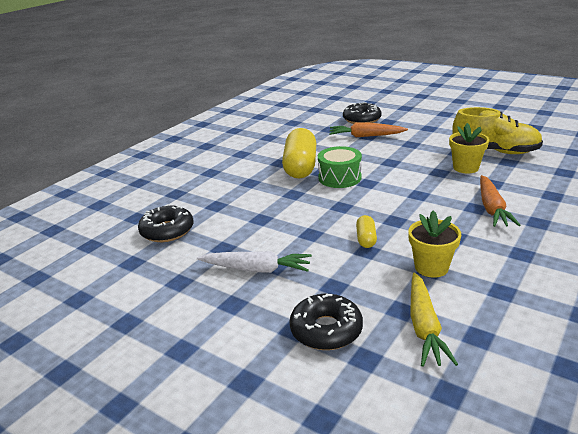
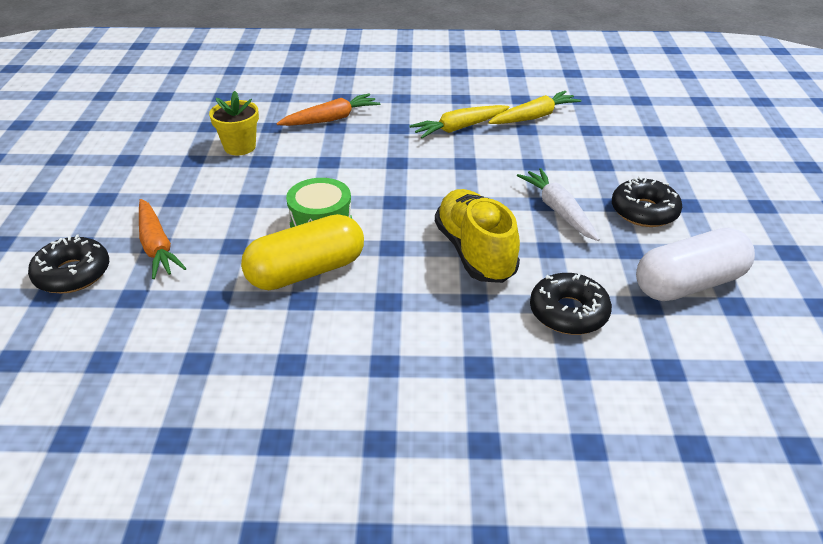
camera: 125 degrees left, 10 degrees up
black donut [290,294,363,350] -> black donut moved to [612,177,682,227]
yellow capsule [356,215,377,248] -> none
yellow flower pot [408,210,461,278] -> yellow carrot [409,105,509,139]
yellow shoe [452,107,543,154] -> yellow shoe moved to [435,189,520,283]
none -> white capsule [636,228,755,301]

